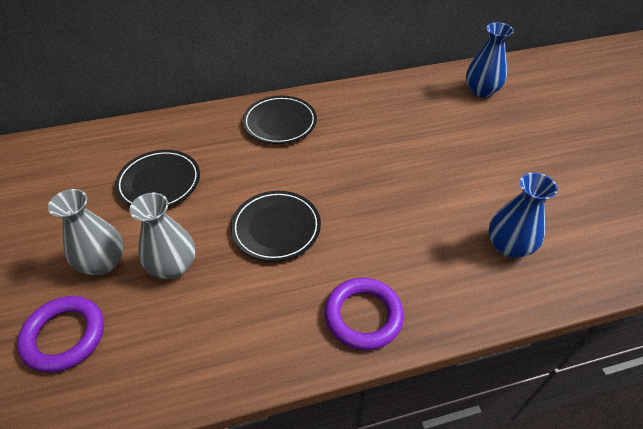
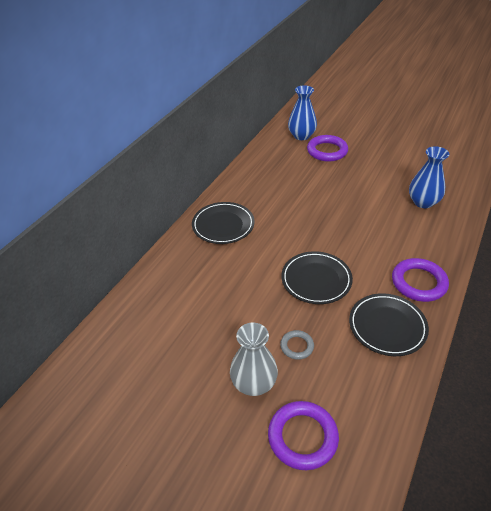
camera: 45 degrees left, 5 degrees down
black plate [115,150,200,207] -> black plate moved to [349,293,429,356]
grey vase [129,193,195,279] -> grey ring [280,330,314,360]
none -> purple ring [307,135,348,162]

